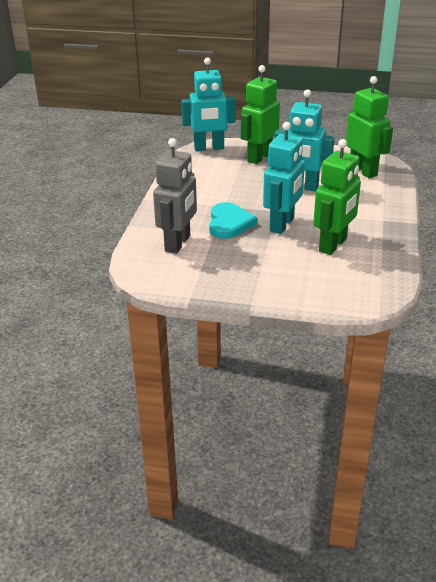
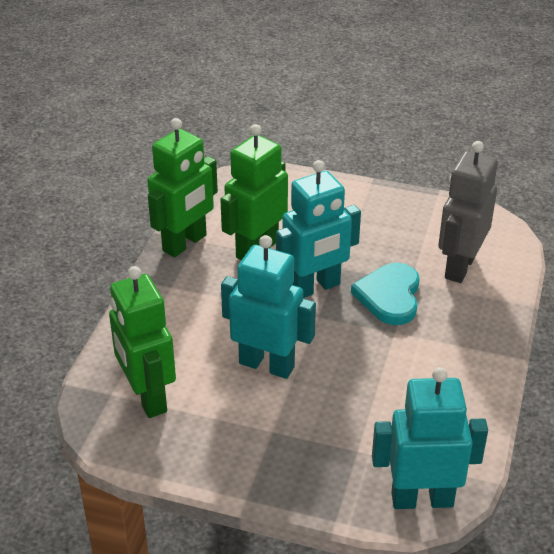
camera: 175 degrees left, 5 degrees up
green robot [241,65,280,164] -> green robot moved to [147,118,218,257]
turquoise robot [263,122,305,234] -> turquoise robot turned 150 degrees counterclockwise [276,160,361,298]

